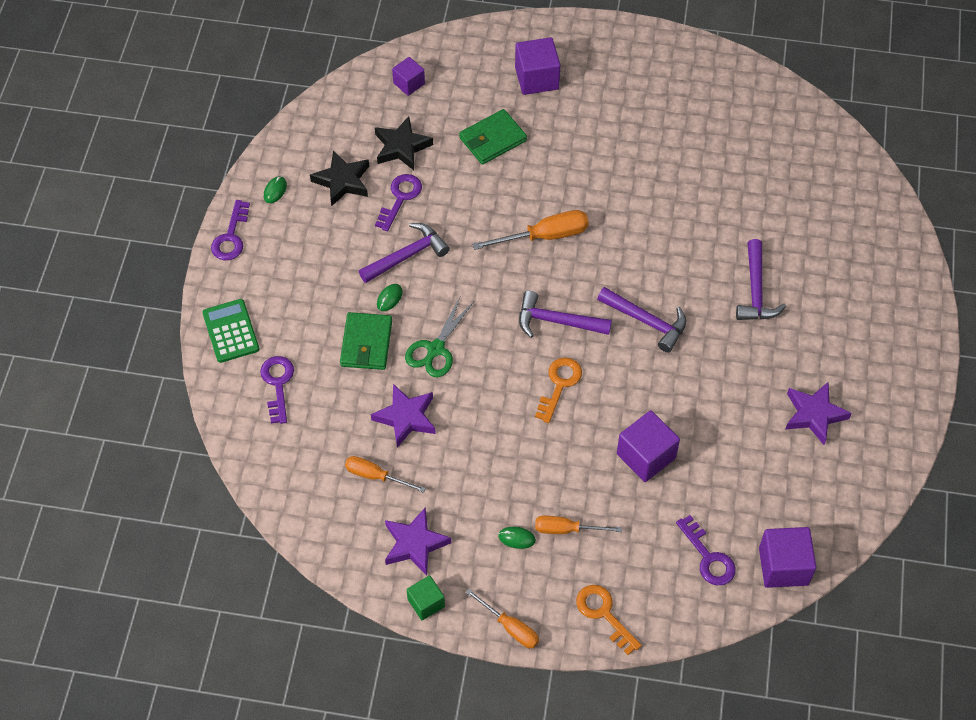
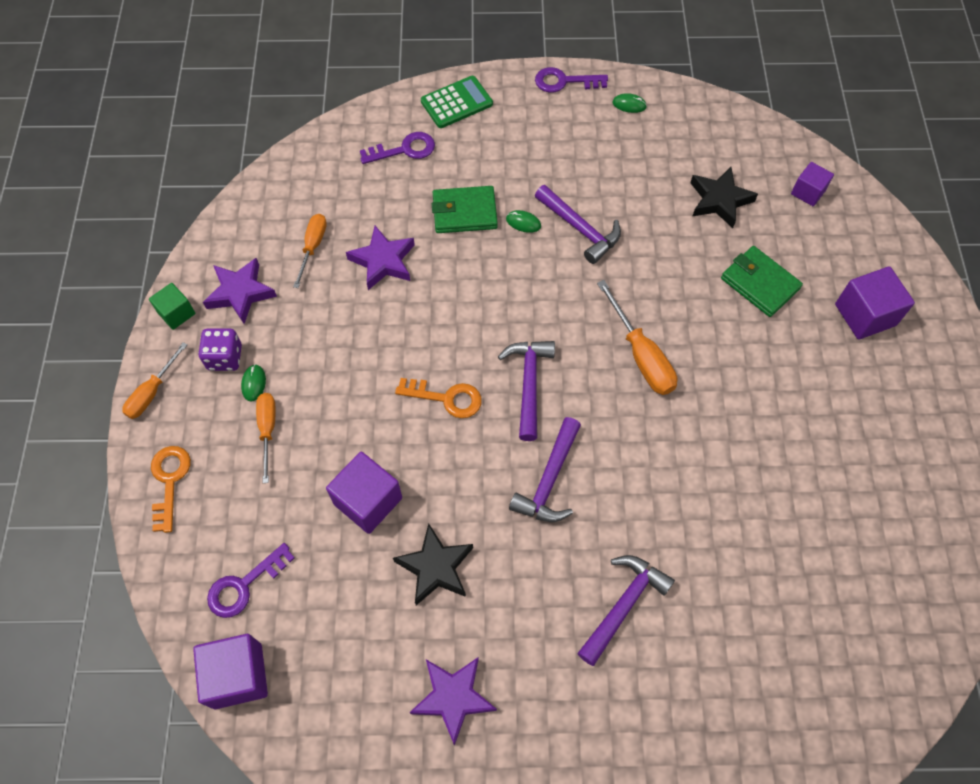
camera: 80 degrees right, 5 degrees up
black star [310,150,369,206] -> black star moved to [393,523,473,605]
purple key [375,174,422,231] -> none
green scissors [405,295,474,377] -> none
orange key [576,585,642,655] -> orange key turned 45 degrees counterclockwise [151,446,191,533]
purple hammer [736,239,786,320] -> purple hammer turned 135 degrees clockwise [577,555,675,666]
none -> purple dice [198,328,242,371]

